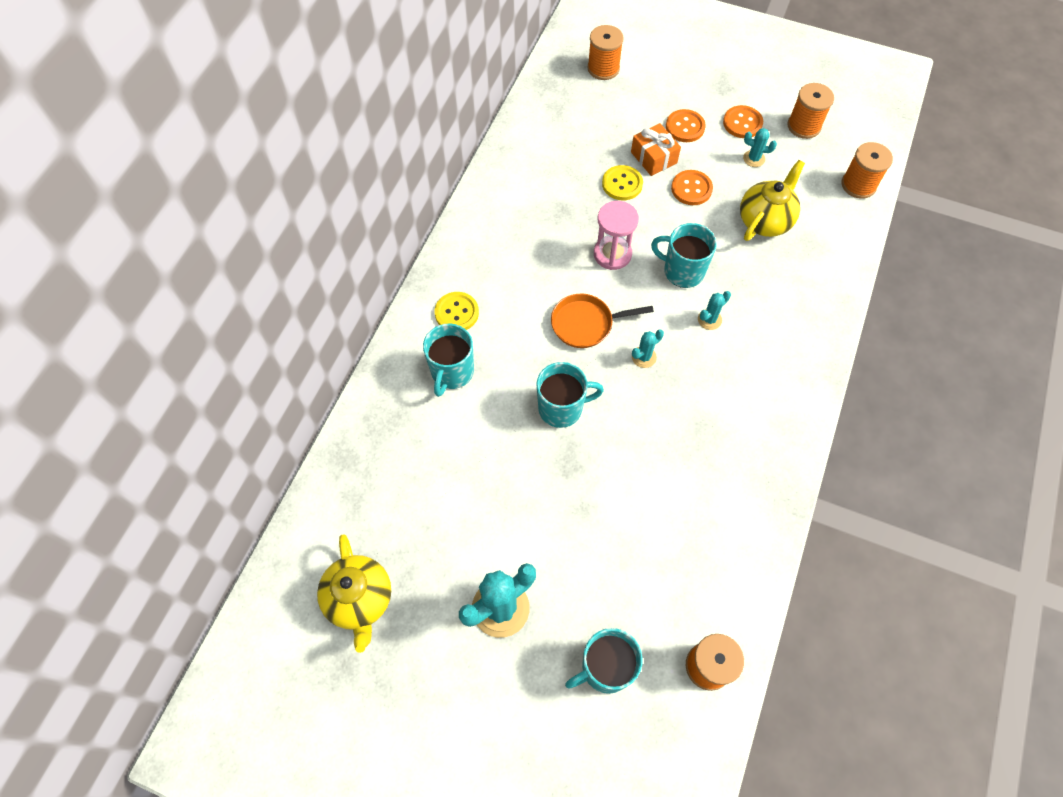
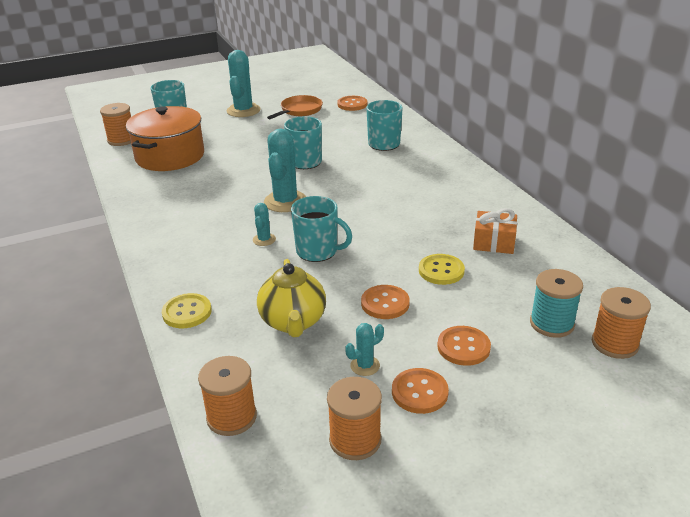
camera: 135 degrees right, 30 degrees down
yellow teapot [317,534,391,653] -> none
yellow button [435,292,479,330] -> yellow button moved to [162,293,212,328]
orange pan [551,294,654,348] -> orange pan moved to [267,95,323,119]
pink hourglass [594,201,639,270] -> none
orange gift [631,123,681,176] -> orange gift moved to [473,208,517,254]
turquoise cactus [632,329,664,368] -> turquoise cactus [264,129,306,212], size x2.02
turquoise mug [651,223,717,288] -> turquoise mug turned 45 degrees clockwise [291,196,352,262]
none -> orange pot [126,106,204,171]
none -> orange button [337,96,368,111]
none -> turquoise spool [530,269,583,338]

